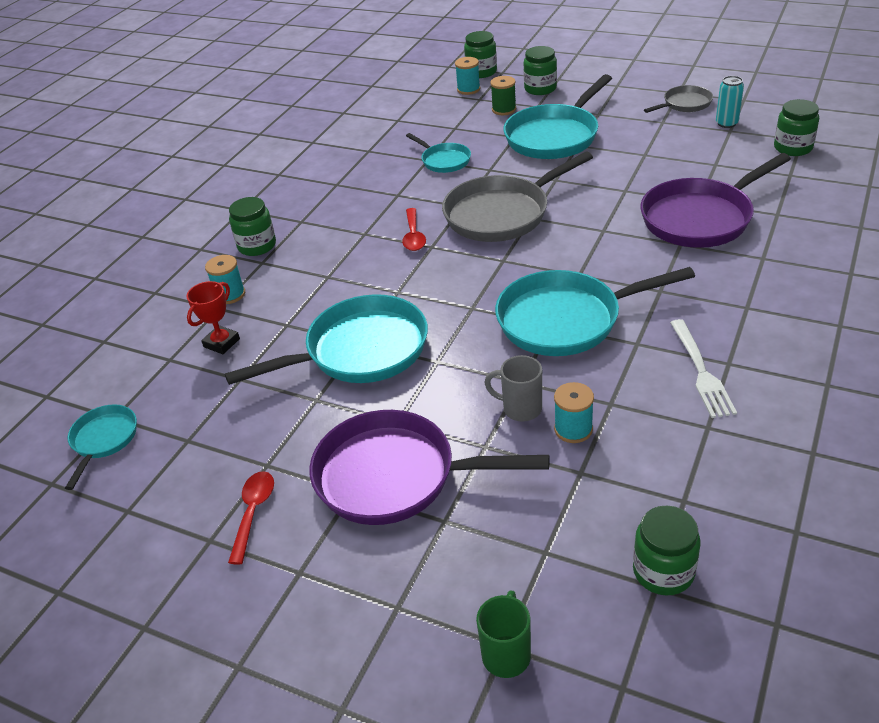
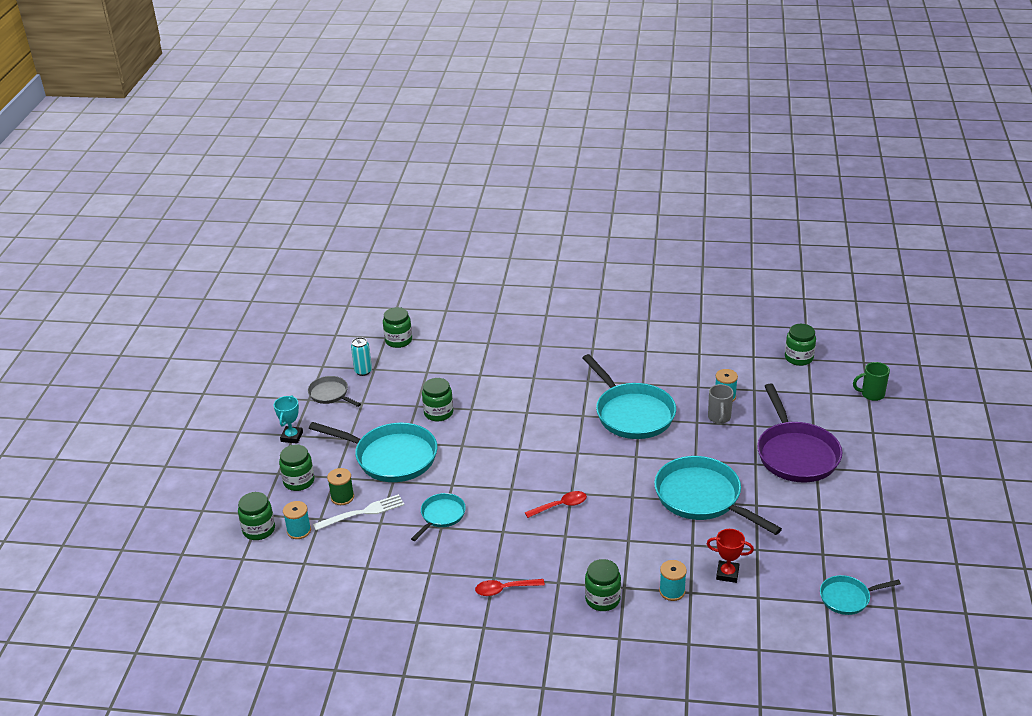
camera: 110 degrees left, 5 degrees down
red spoon [228,471,274,565] -> red spoon moved to [475,579,545,596]
grey pan [442,151,593,242] -> none
purple pan [640,153,791,248] -> none
white fork [670,319,737,418] -> white fork moved to [313,494,404,531]
none -> turquoise trophy [274,395,303,444]
none -> green jar [422,378,453,422]

